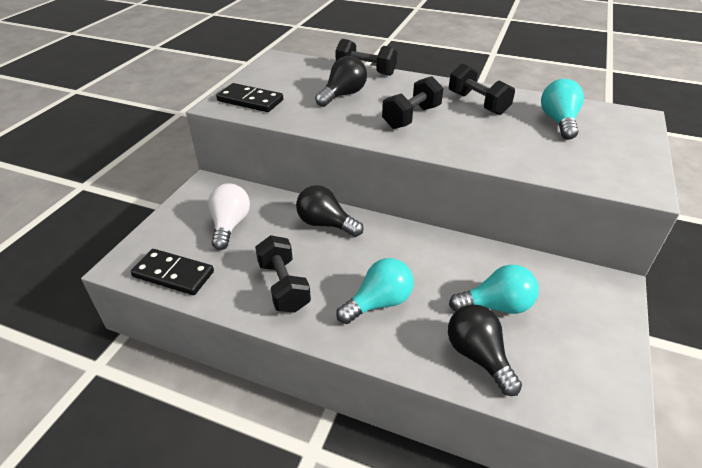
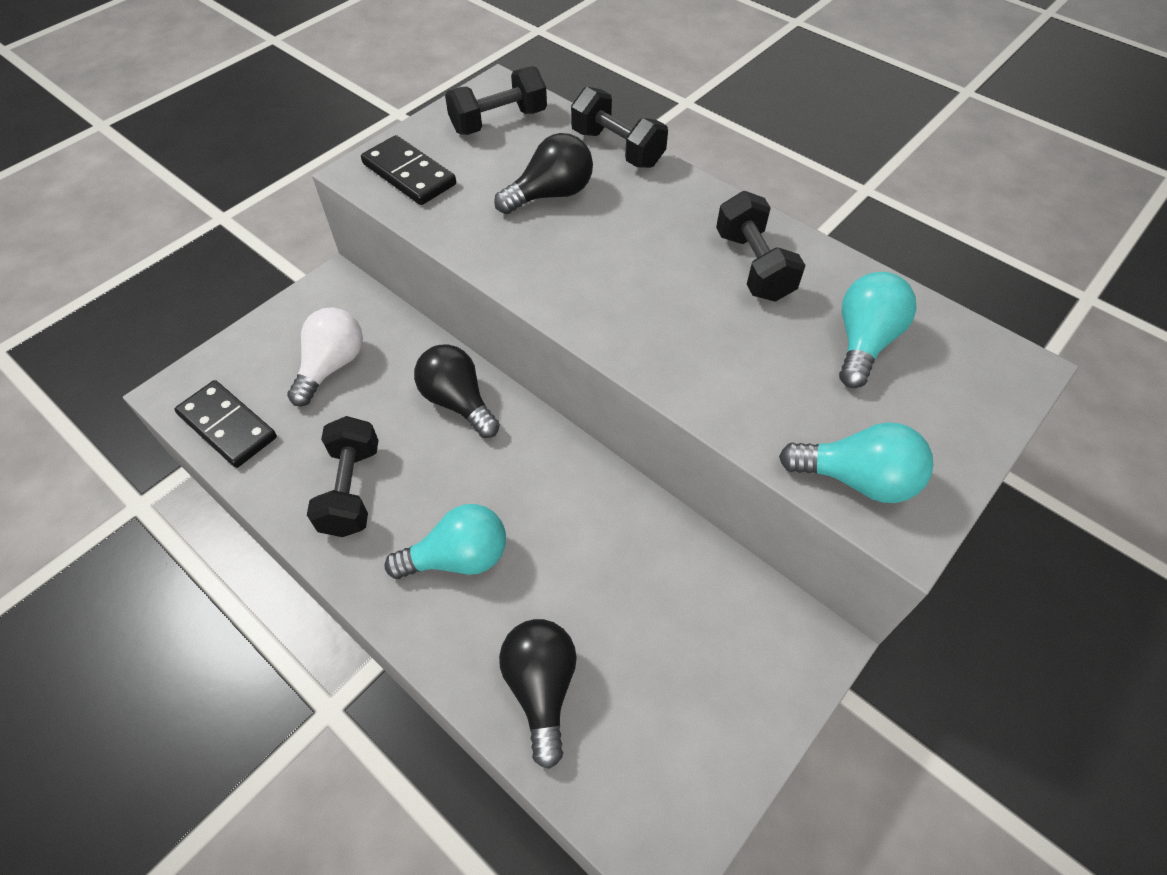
camera: 20 degrees right, 15 degrees up
black dumbbell [382,76,444,129] -> black dumbbell moved to [445,66,547,135]
turquoise light bulb [449,265,539,314] -> turquoise light bulb moved to [779,422,933,503]

